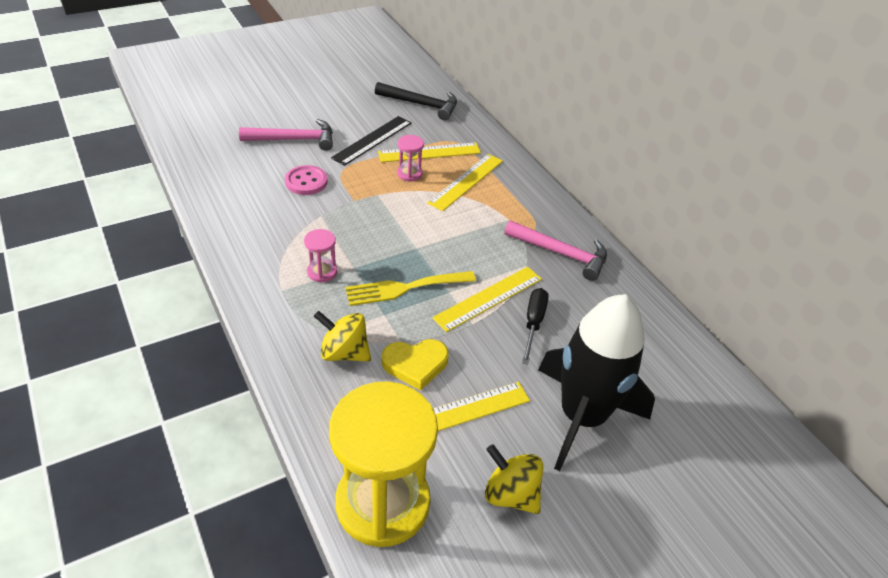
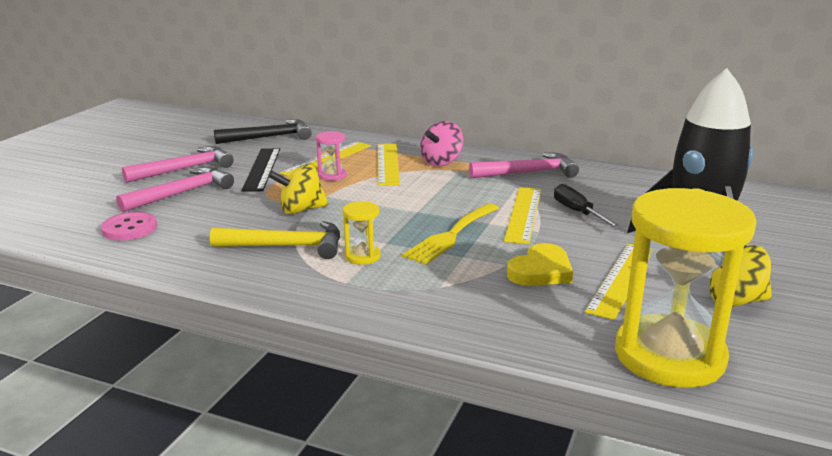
camera: 35 degrees left, 20 degrees down
pink button [285,165,328,195] -> pink button moved to [101,212,157,241]
pink hourglass [304,229,337,283] -> yellow hourglass [343,201,380,265]
yellow spinning top [314,311,371,362] -> yellow spinning top moved to [268,164,329,214]
none -> pink hammer [122,146,234,183]
none -> yellow hammer [210,221,340,259]
none -> pink spinning top [420,121,463,166]

